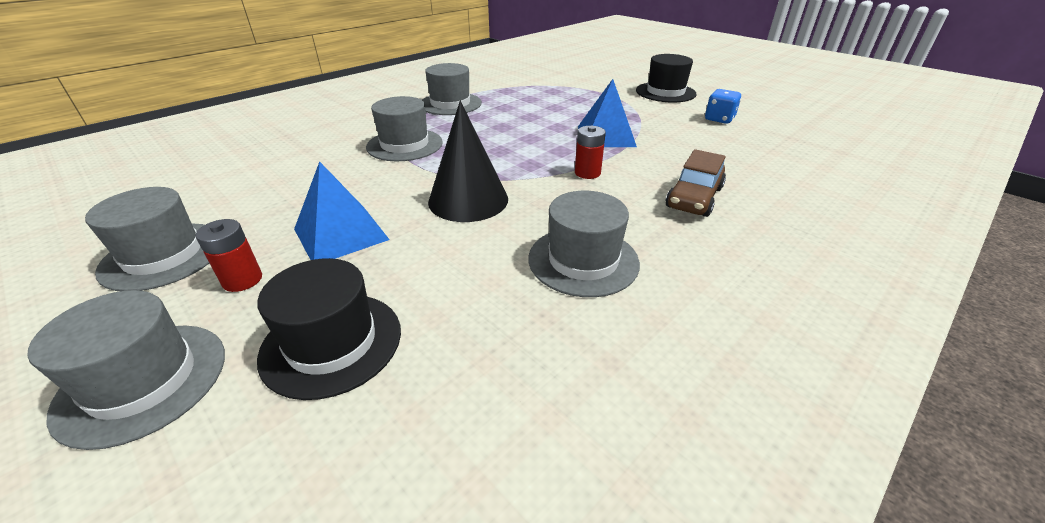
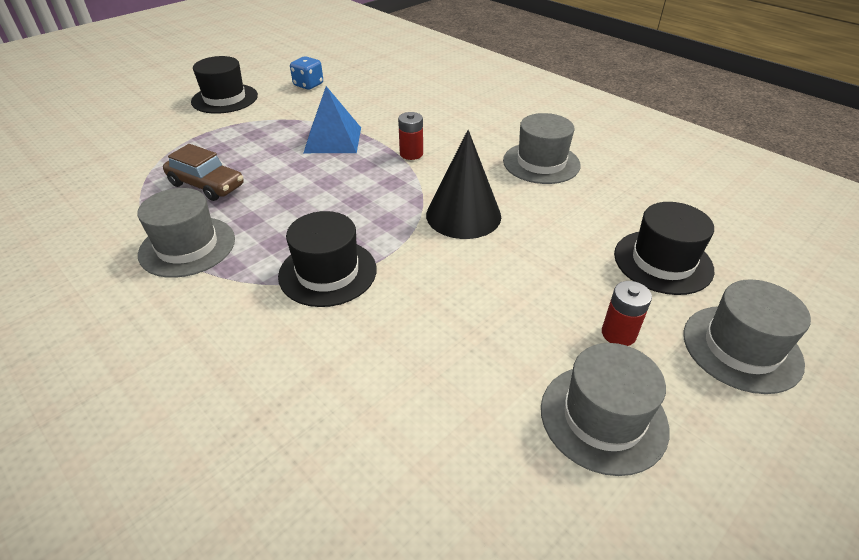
camera: 90 degrees left, 5 degrees up
blue pyramid [294,161,390,260] -> none
grey hat [366,96,443,161] -> black hat [278,211,377,307]
brown car [666,149,726,217] -> brown car moved to [163,144,244,201]

